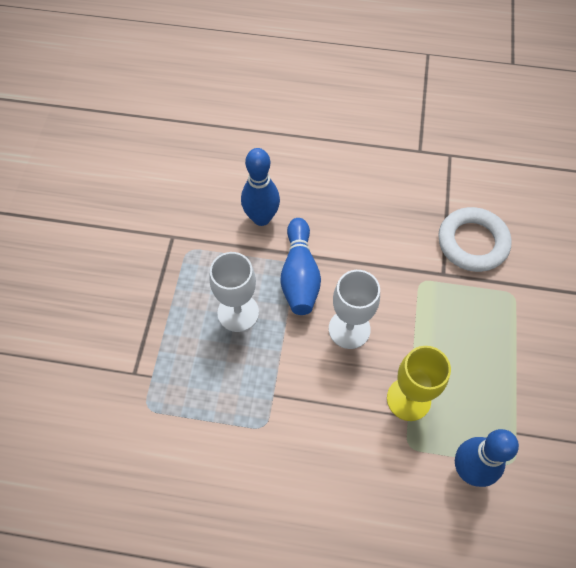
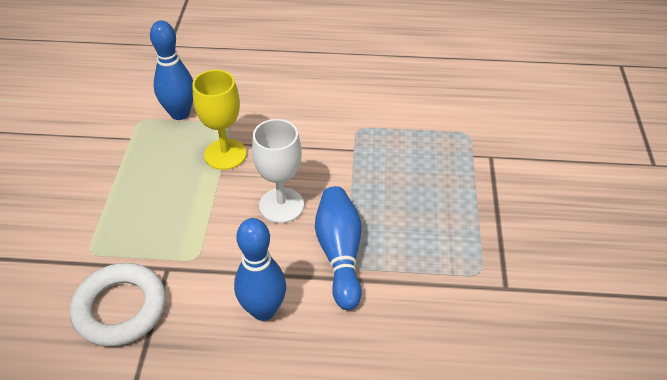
camera: 175 degrees right, 15 degrees down
white goblet [209,252,259,332] -> none
blue bowling pin [241,148,280,226] -> blue bowling pin moved to [234,218,286,321]

